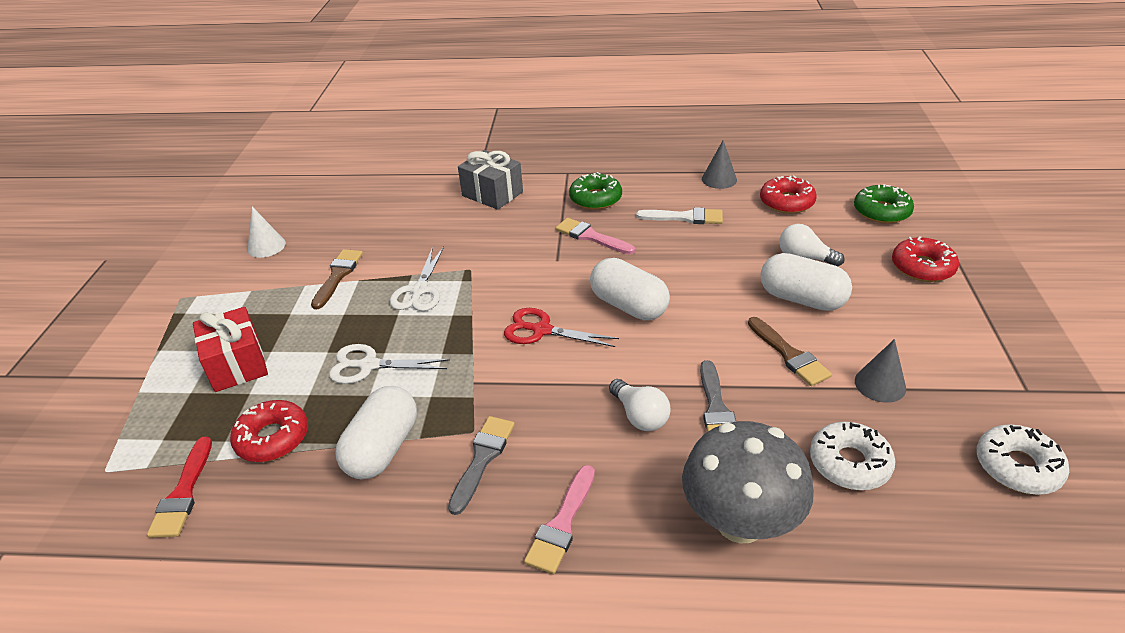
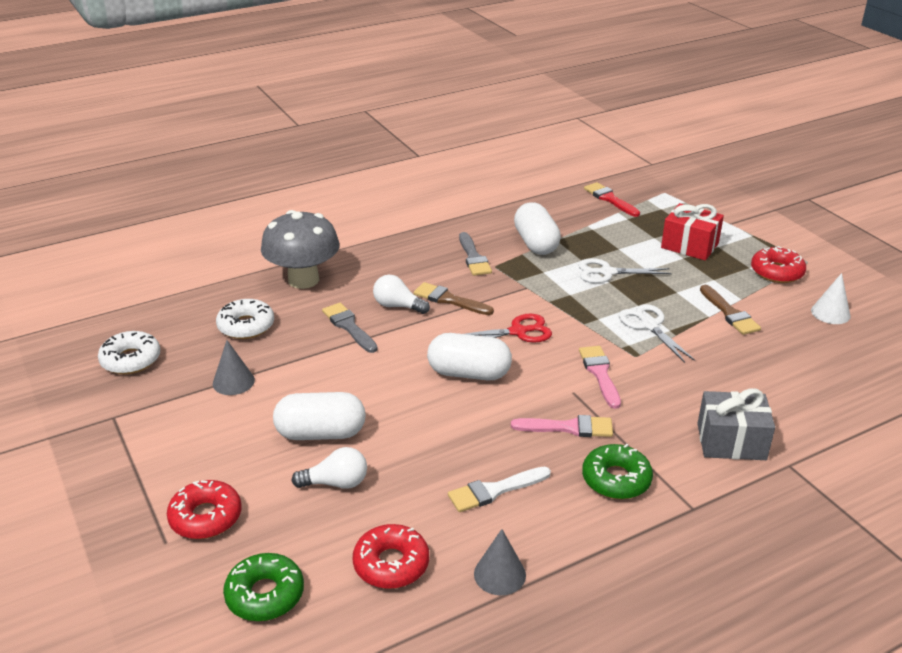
camera: 145 degrees right, 5 degrees down
red donut [230,400,308,462] -> red donut moved to [751,246,806,283]
white scissors [329,344,450,384] -> white scissors turned 150 degrees counterclockwise [578,258,672,283]
pink brush [524,465,595,574] -> pink brush moved to [579,346,621,409]
brown brush [748,317,832,386] -> brown brush moved to [414,282,494,315]

